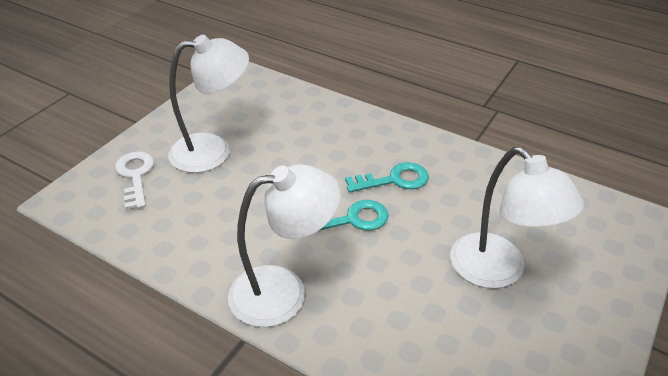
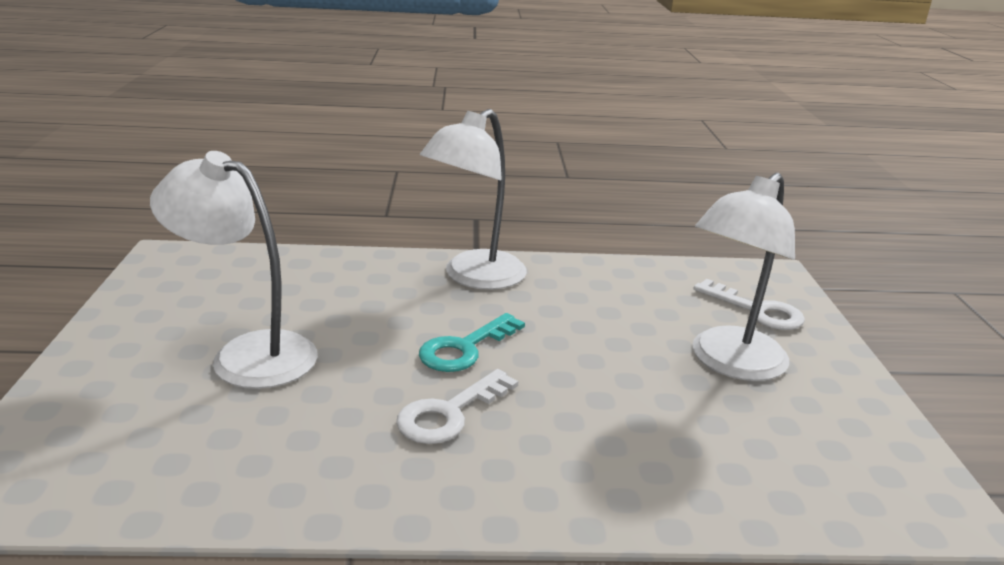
camera: 145 degrees right, 15 degrees down
turquoise key [345,162,429,192] -> white key [396,369,518,444]

